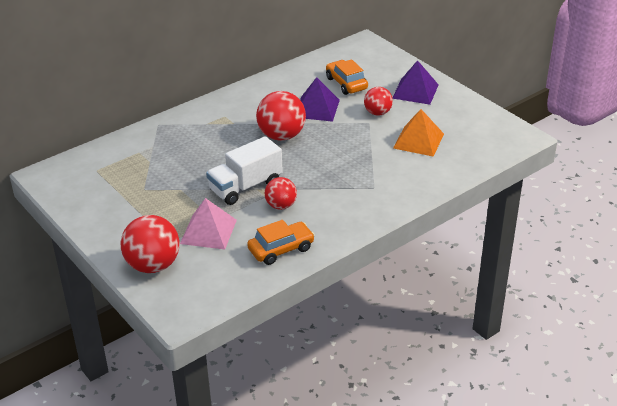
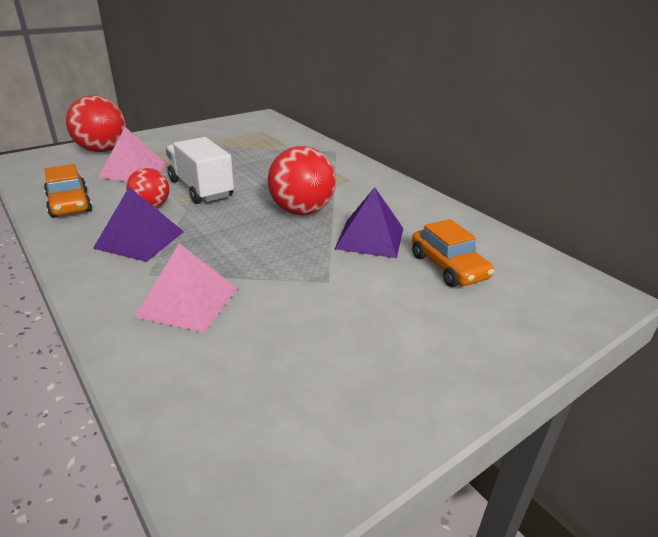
camera: 90 degrees right, 5 degrees down
orange car [326,59,368,95] -> orange car turned 90 degrees clockwise [412,219,494,287]
red ball [364,87,393,115] -> none
purple pyramid [392,60,439,105] -> purple pyramid moved to [93,187,184,262]
orange pyramid [393,109,444,156] -> none
none -> pink pyramid [135,243,238,333]

